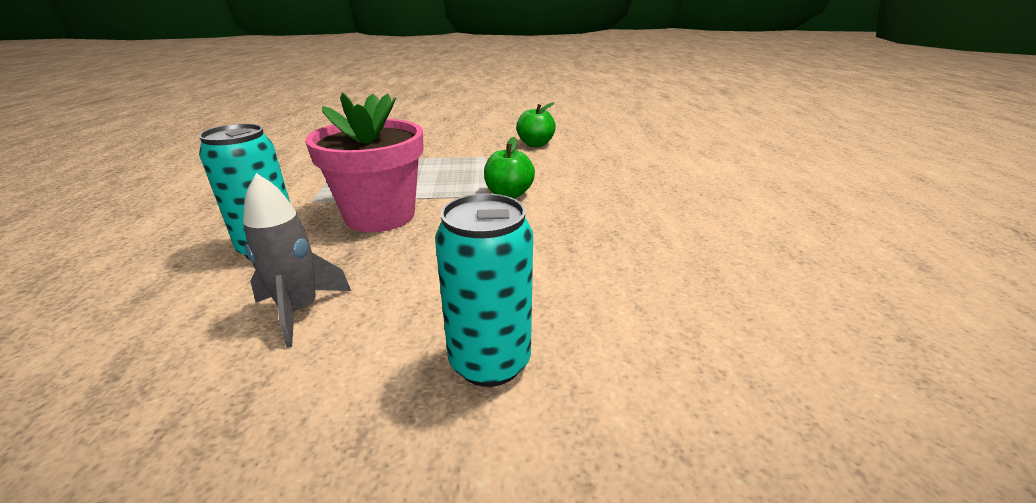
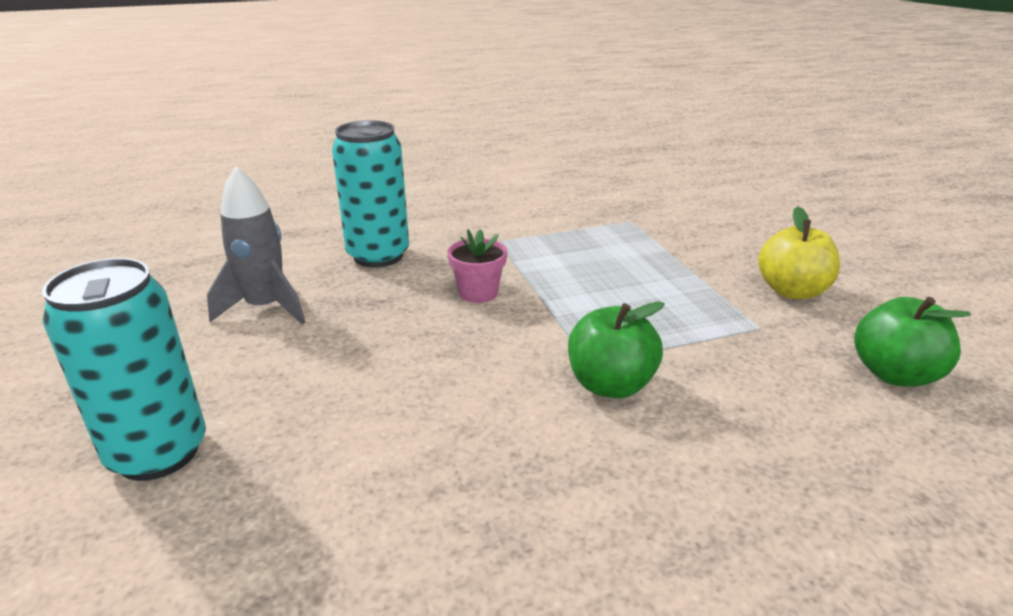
camera: 75 degrees right, 0 degrees up
pink flower pot [305,93,424,232] -> pink flower pot [448,229,507,303], size x0.42
none -> yellow apple [758,207,840,299]

